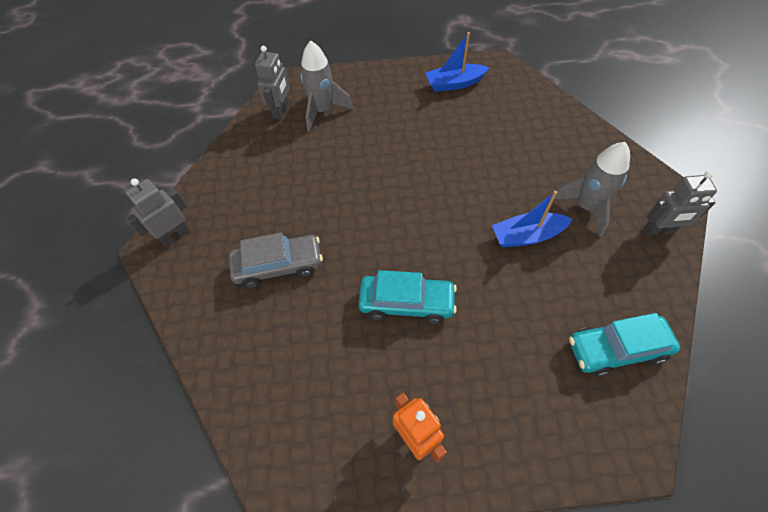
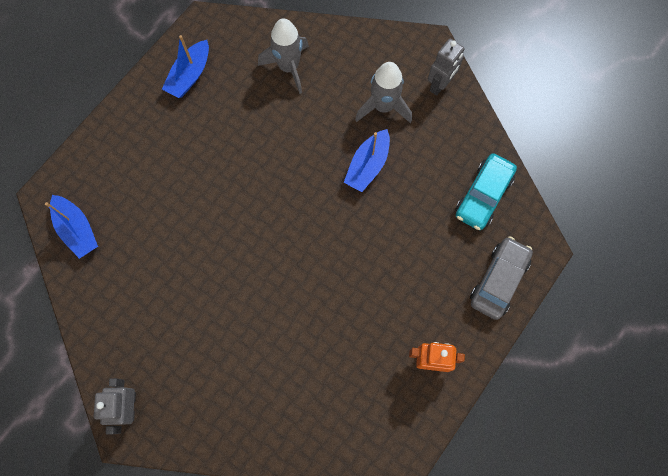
camera: 50 degrees left, 15 degrees up
grey car [229,232,323,288] -> grey car moved to [470,236,533,320]
grey robot [255,46,290,120] -> blue boat [45,195,98,259]
grey rocket [300,40,353,132] -> grey rocket moved to [258,18,309,94]
turquoise car [358,270,457,324] -> none

